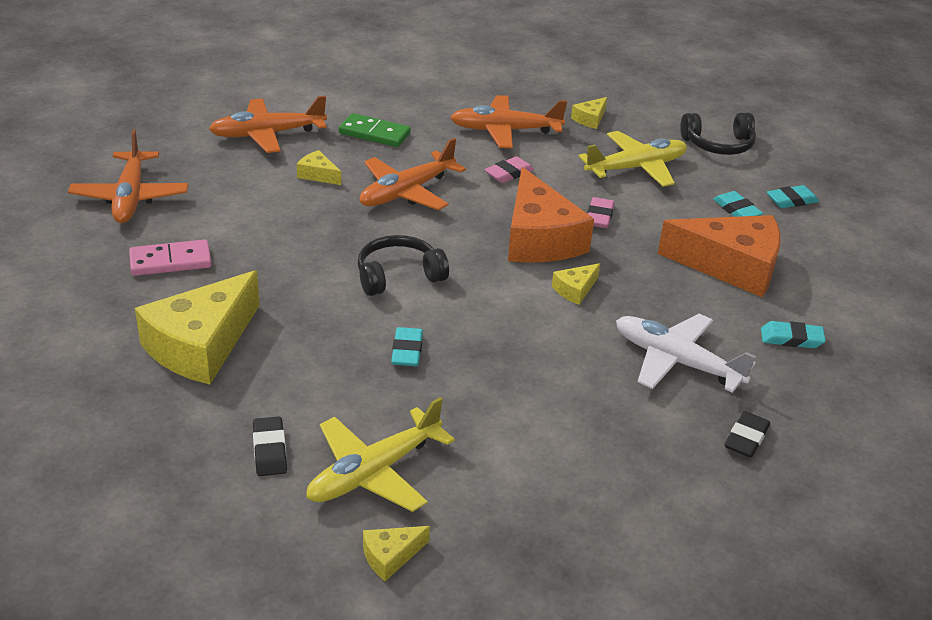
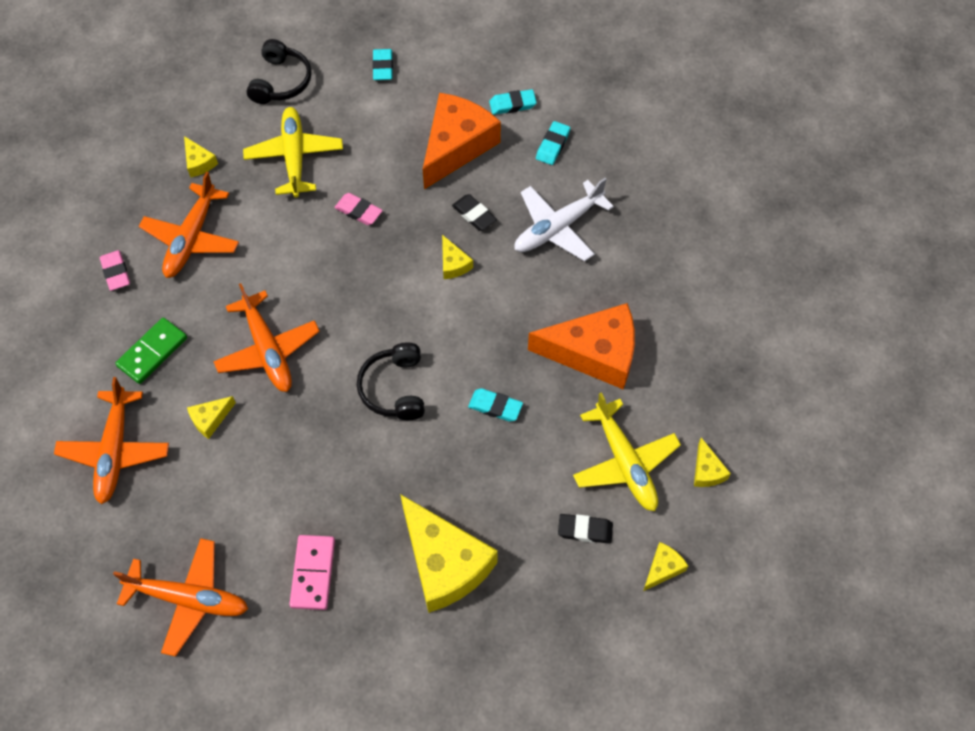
camera: 70 degrees left, 25 degrees up
pink eraser [484,156,534,183] -> pink eraser moved to [100,250,130,291]
orange cheese [508,167,594,263] -> orange cheese moved to [528,303,635,389]
turquoise eraser [713,191,763,217] -> turquoise eraser moved to [489,89,537,115]
black eraser [724,411,770,458] -> black eraser moved to [452,194,497,231]
none -> yellow cheese [643,542,688,591]

